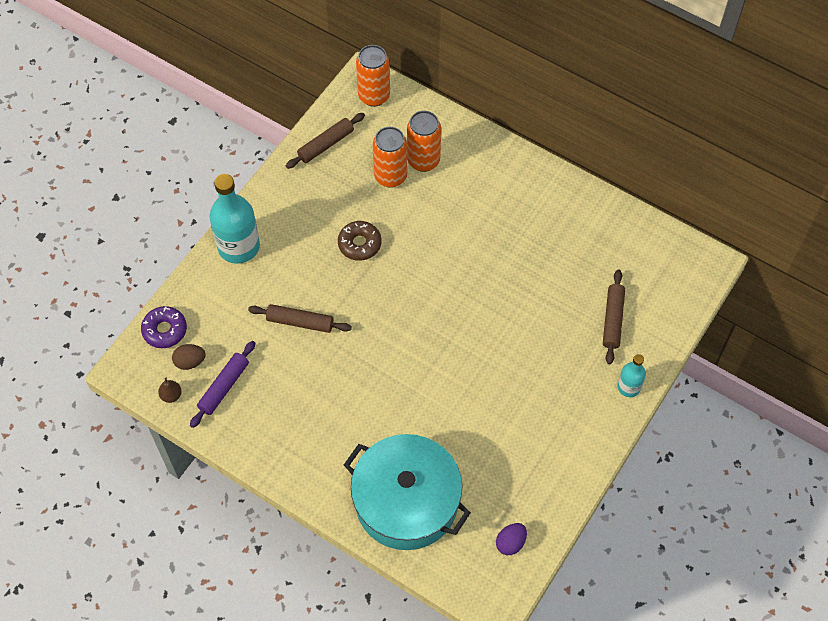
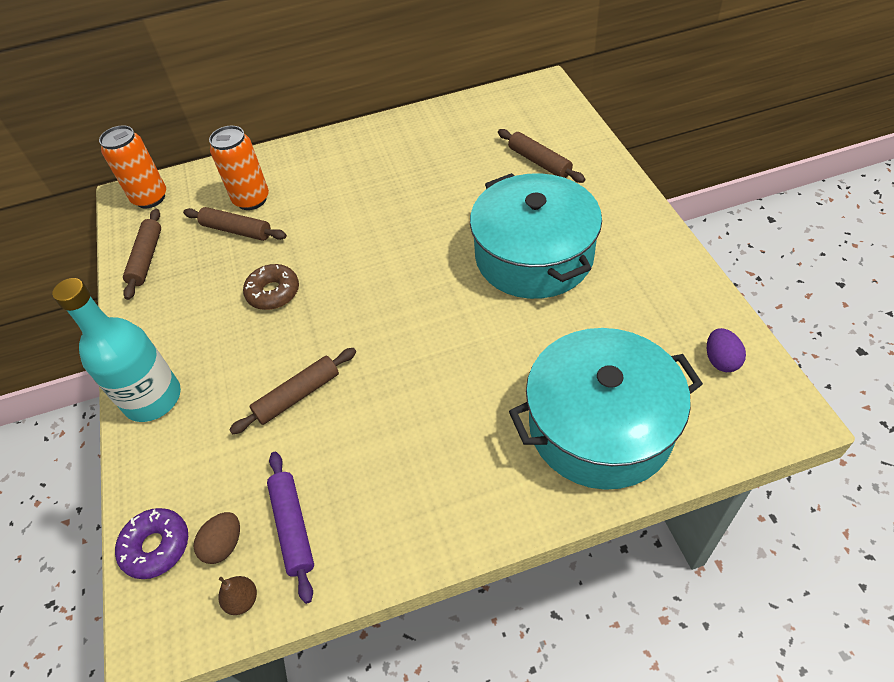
camera: 45 degrees left, 10 degrees down
orange can [373,127,407,188] -> brown rolling pin [183,207,287,241]
turquoise bottle [617,354,646,397] -> none
none -> turquoise pot [470,173,602,299]

